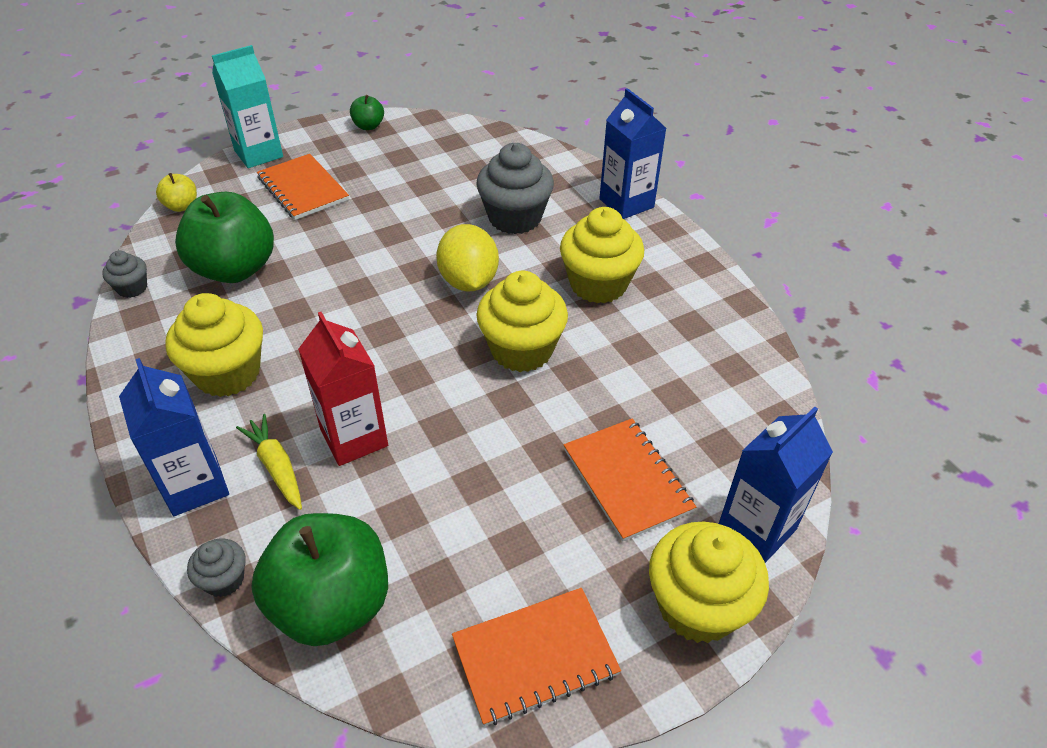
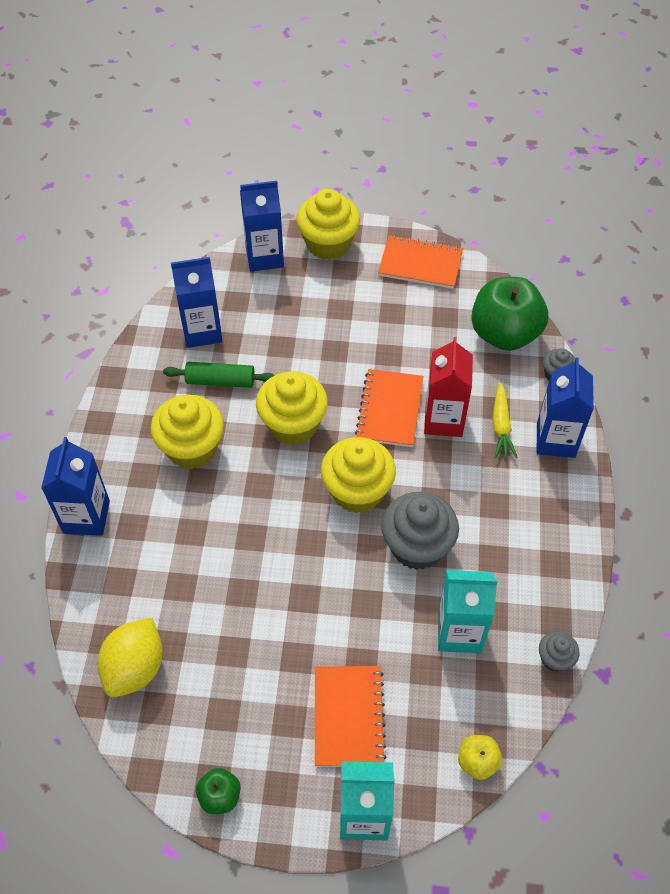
camera: 145 degrees left, 10 degrees up
yellow cupcake [165,293,263,397] -> yellow cupcake moved to [321,437,396,513]
green apple [175,192,274,283] -> turquoise carton [438,570,498,653]
yellow lemon [436,224,499,291] -> yellow lemon moved to [97,618,163,697]
grey cupcake [476,143,554,234] -> grey cupcake moved to [381,492,459,570]
orange notebook [564,418,696,541] -> orange notebook moved to [355,369,423,447]
none -> green rolling pin [163,362,274,388]
none -> blue carton [171,257,223,348]

